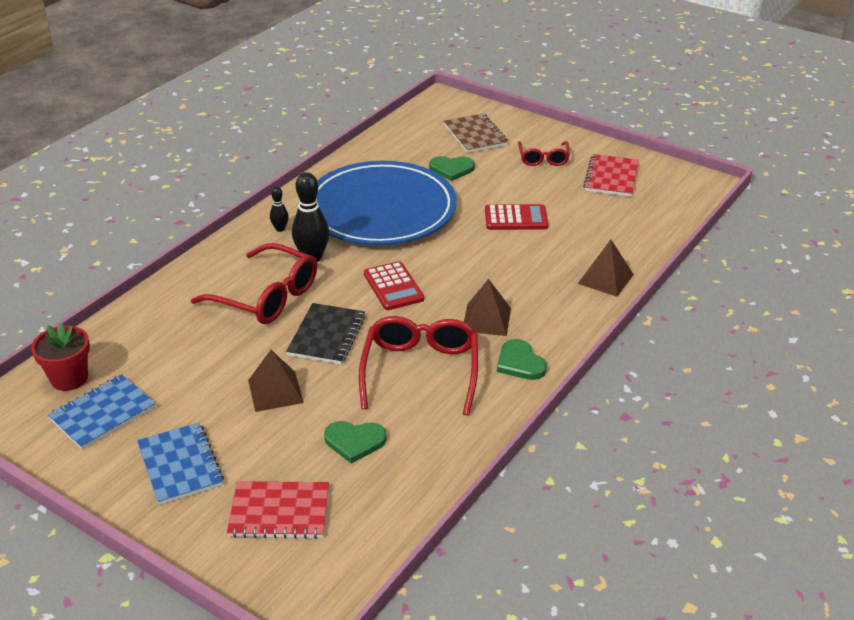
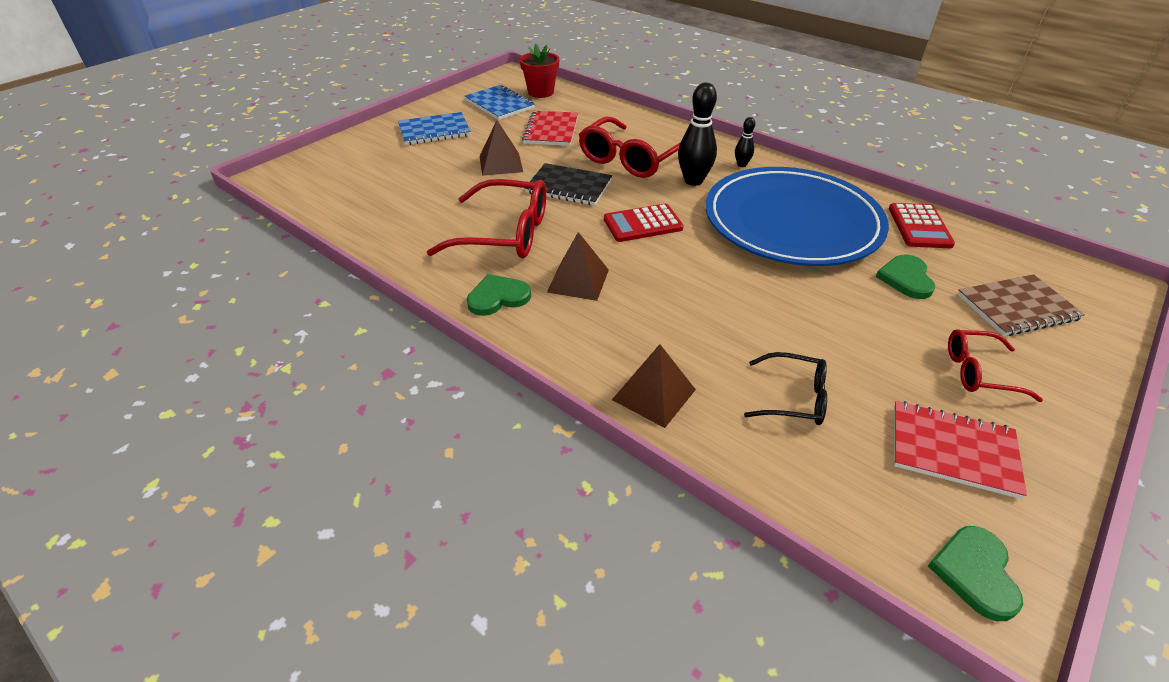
camera: 95 degrees right, 5 degrees up
red notebook [227,481,329,539] -> red notebook moved to [522,111,578,146]
green heart [324,421,387,464] -> green heart moved to [928,526,1023,621]
red calculator [485,204,548,230] -> red calculator moved to [889,203,955,248]
none -> black glasses [744,352,827,425]

